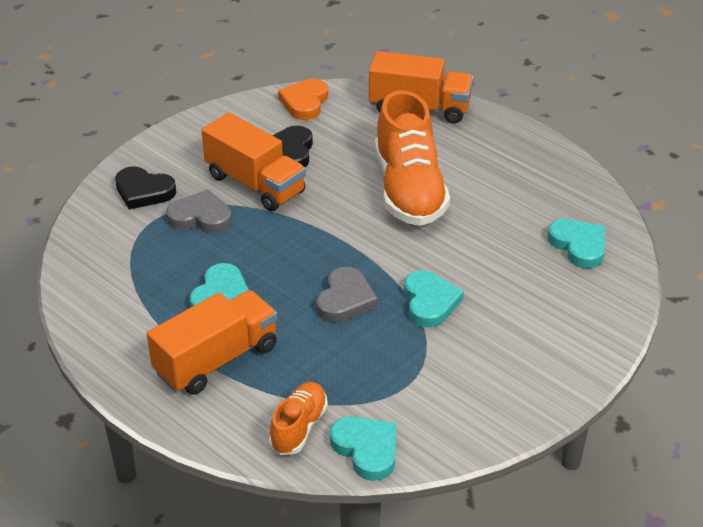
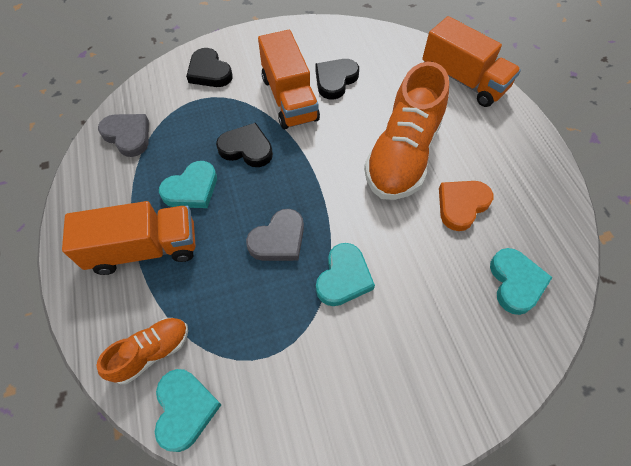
camera: 30 degrees right, 20 degrees up
grey heart [166,189,232,233] -> grey heart moved to [98,114,149,157]
orange heart [278,79,328,120] -> orange heart moved to [439,181,494,231]
none -> black heart [216,123,273,167]

